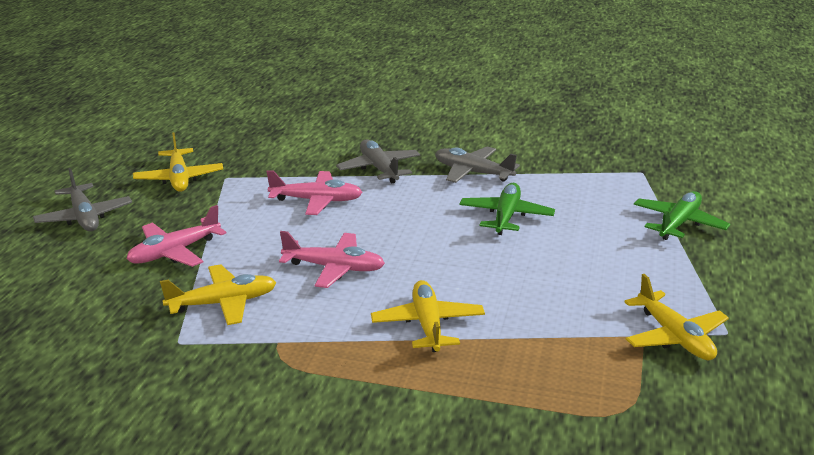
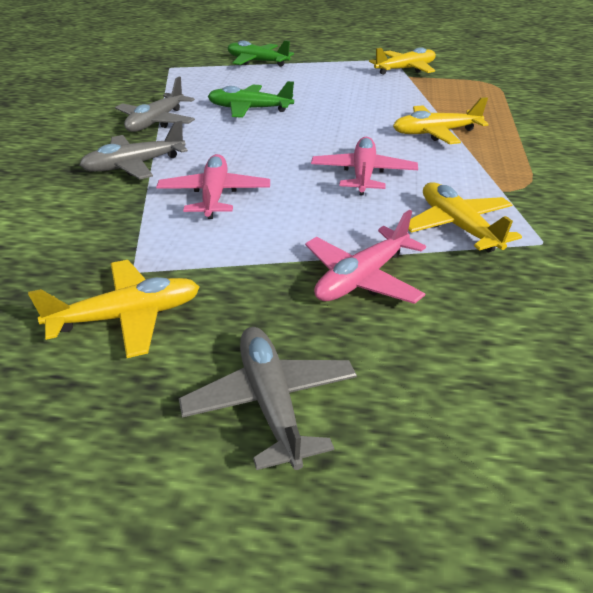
camera: 95 degrees left, 10 degrees up
grey plane [33,168,132,231] -> grey plane turned 75 degrees counterclockwise [179,327,357,470]
pink plane [127,205,227,267] -> pink plane turned 90 degrees clockwise [305,210,426,304]

